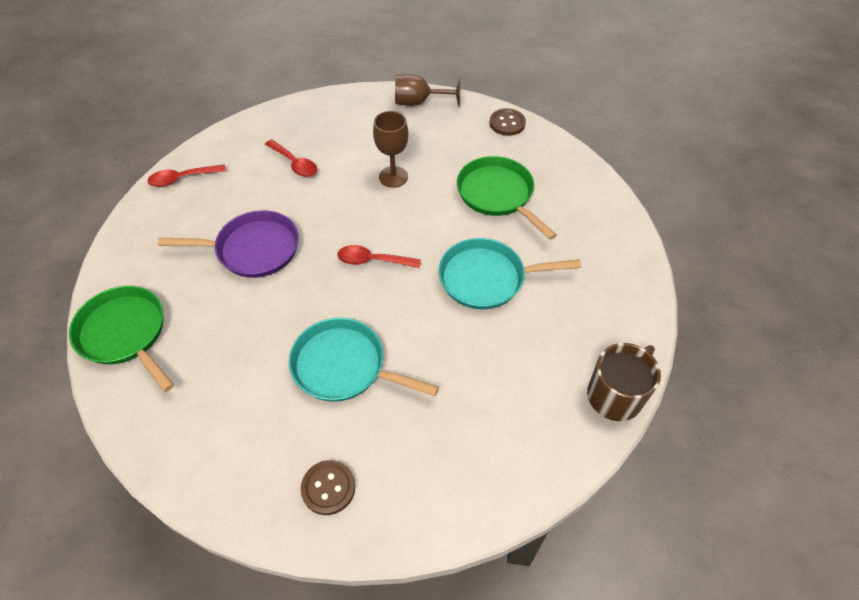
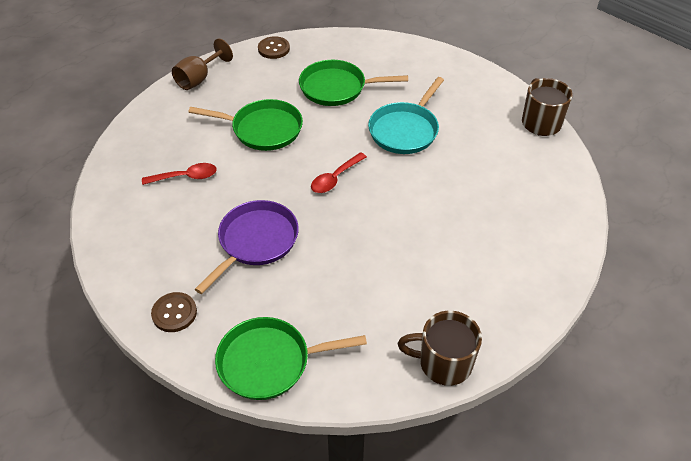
camera: 55 degrees left, 5 degrees down
red spoon [147,164,226,187] -> none
turquoise pan [289,318,439,402] -> none
brown button [301,460,355,515] -> brown button moved to [151,292,197,332]
brown goblet [373,111,408,188] -> green pan [188,99,303,151]
none -> brown mug [398,311,482,386]

